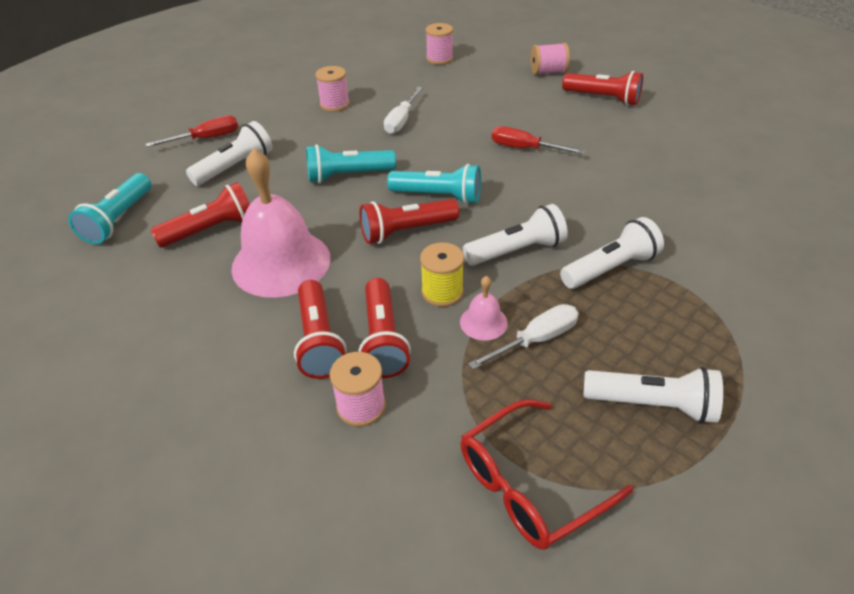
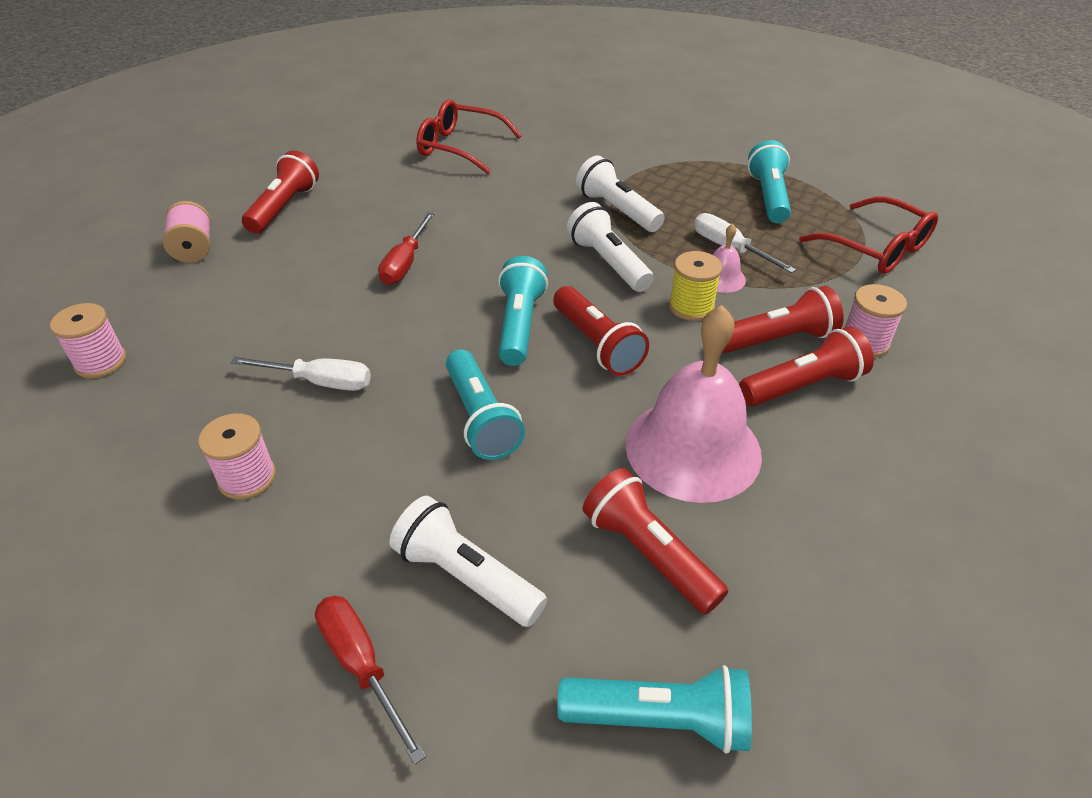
camera: 100 degrees left, 0 degrees up
white flashlight [583,367,723,424] -> turquoise flashlight [747,140,791,223]
none -> red glasses [416,99,522,174]

